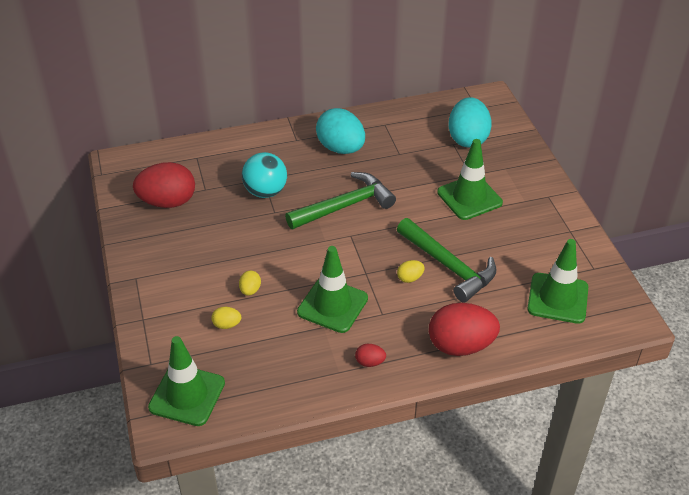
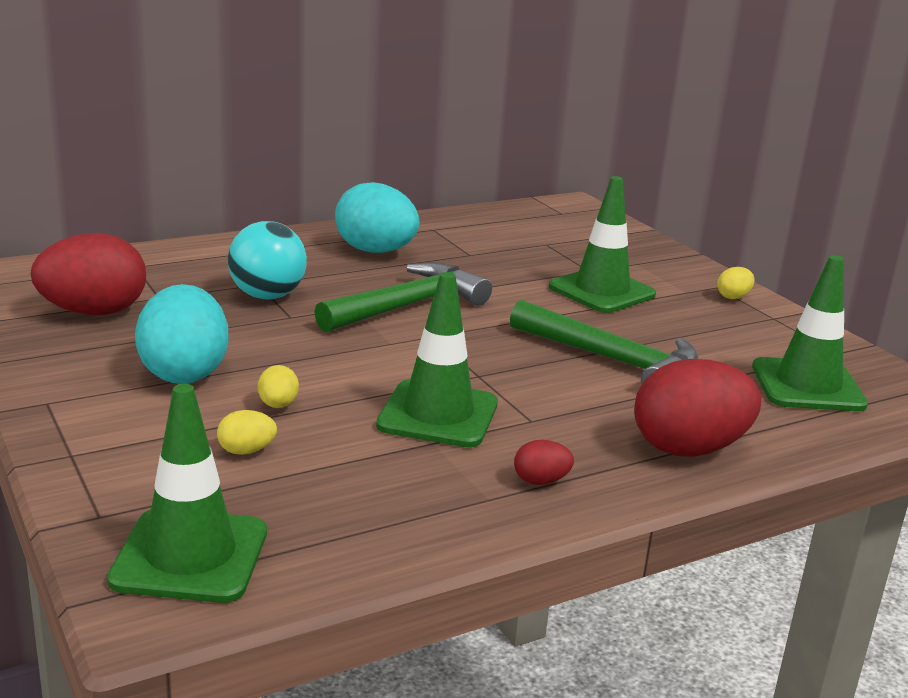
camera: 15 degrees left, 20 degrees down
yellow egg [397,260,425,283] -> yellow egg moved to [717,267,754,299]
turquoise egg [449,97,492,148] -> turquoise egg moved to [135,284,228,384]

